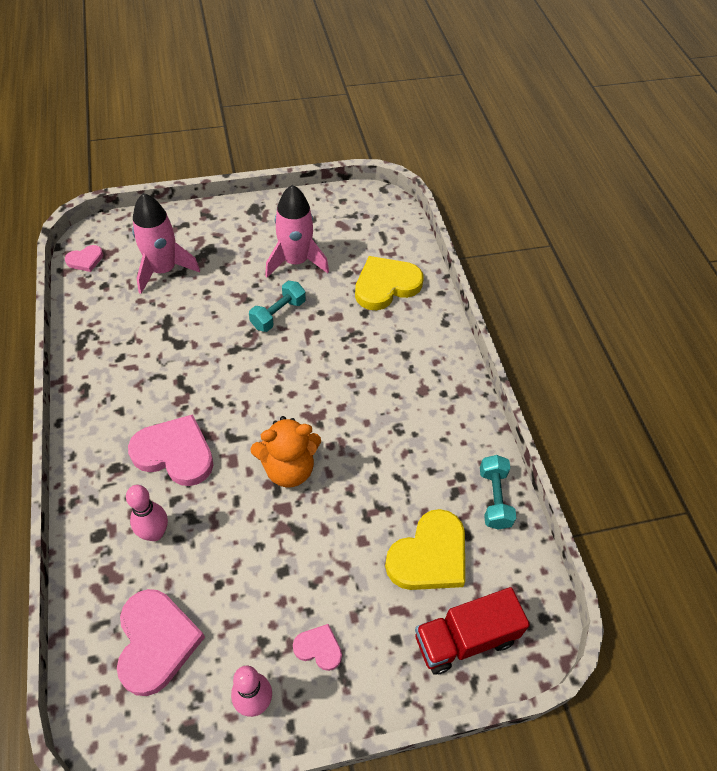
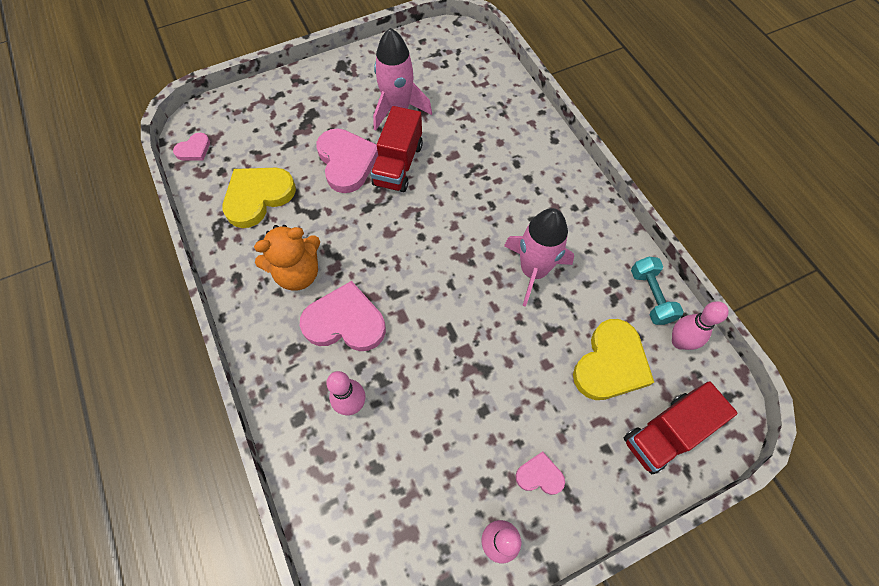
camera: 10 degrees left, 10 degrees up
pink heart [117,589,205,696] -> pink heart moved to [316,128,378,193]
pink rocket [132,193,200,294] -> pink rocket moved to [504,208,574,307]
turquoise dumbbell [249,281,306,332] -> red truck [371,106,423,192]
orange teddy bear [250,416,321,488] -> orange teddy bear moved to [254,225,320,291]
yellow heart [355,256,423,310] -> yellow heart moved to [223,168,296,228]
none -> pink bowling pin [672,301,729,350]

